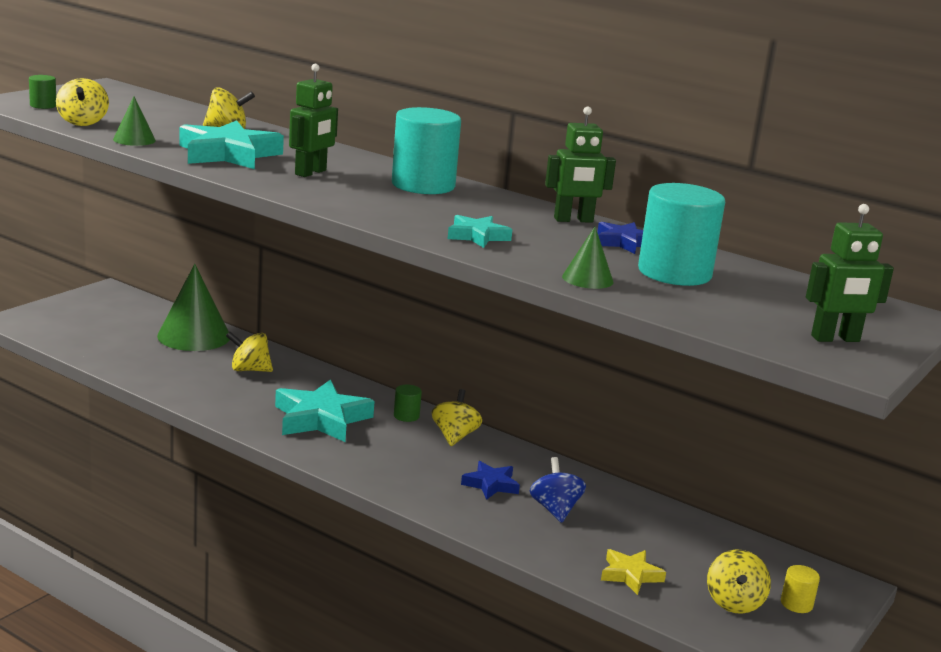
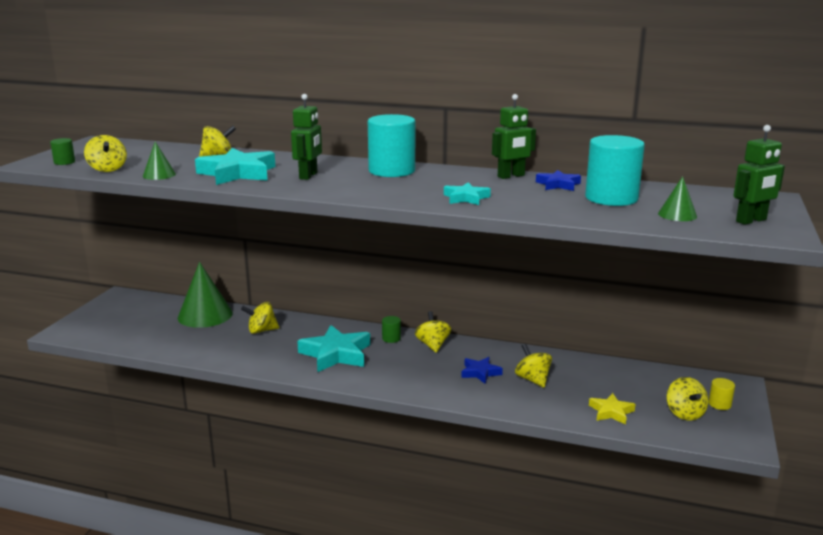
camera: 15 degrees left, 0 degrees up
blue spinning top [530,457,586,523] -> yellow spinning top [515,343,552,388]
green cone [562,227,614,289] -> green cone moved to [658,176,697,221]

